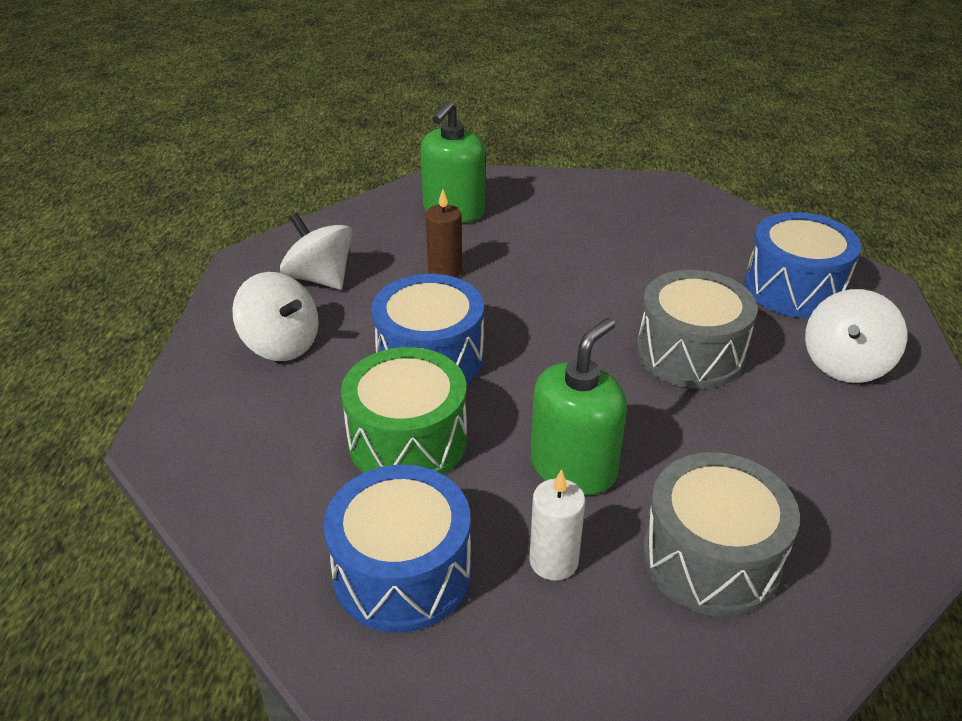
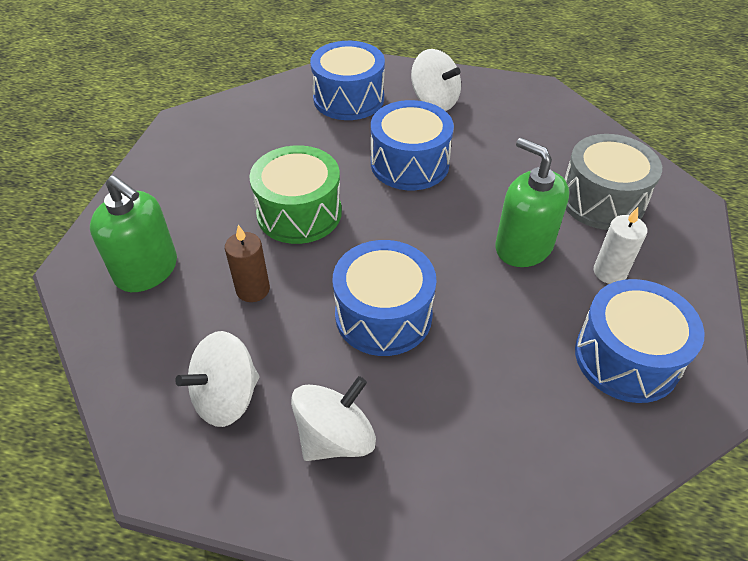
camera: 80 degrees left, 10 degrees up
green drum [341,347,467,475] -> green drum moved to [249,145,342,244]
grey drum [637,270,758,389] -> blue drum [371,100,454,190]

